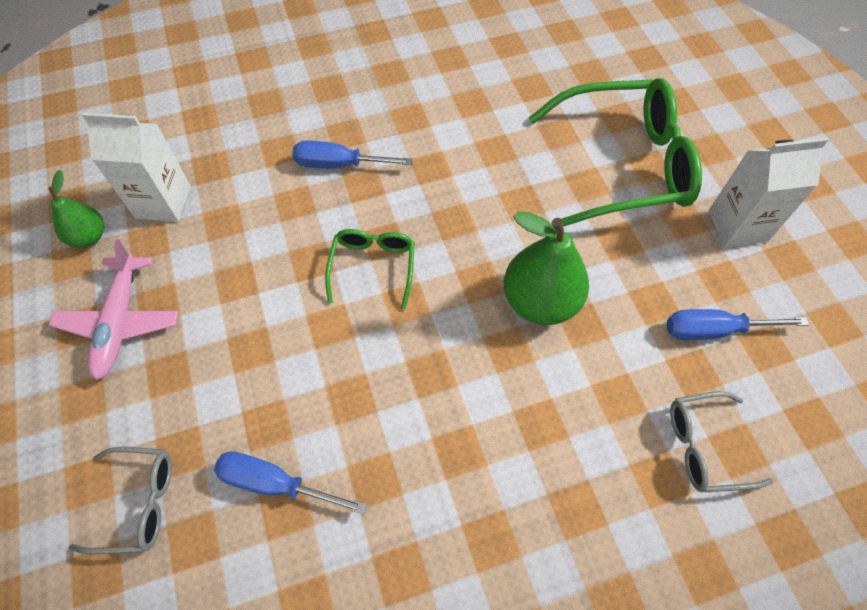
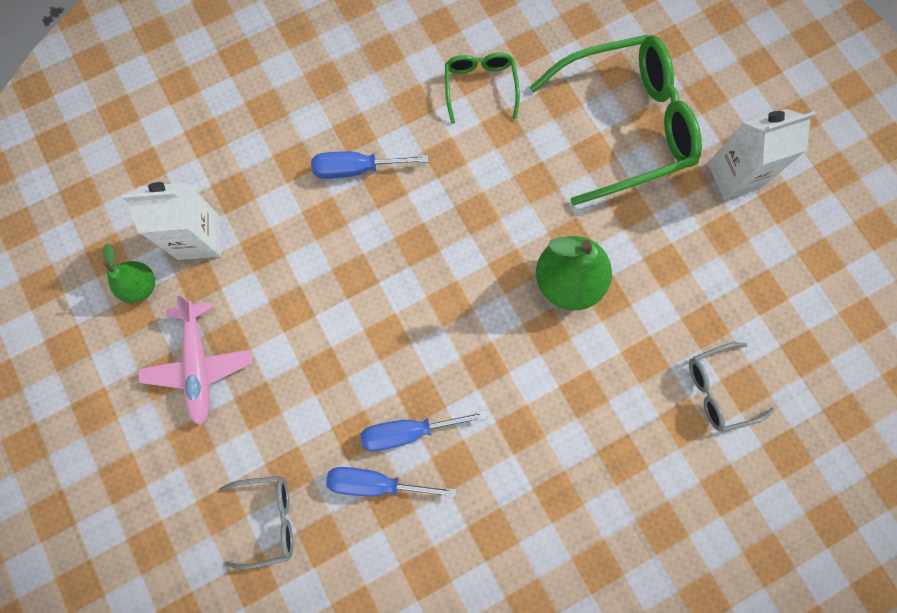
camera: 10 degrees left, 15 degrees up
green glasses [325,229,414,309] -> green glasses moved to [445,53,520,124]
blue screwdriver [667,309,809,340] -> blue screwdriver moved to [360,411,487,451]

